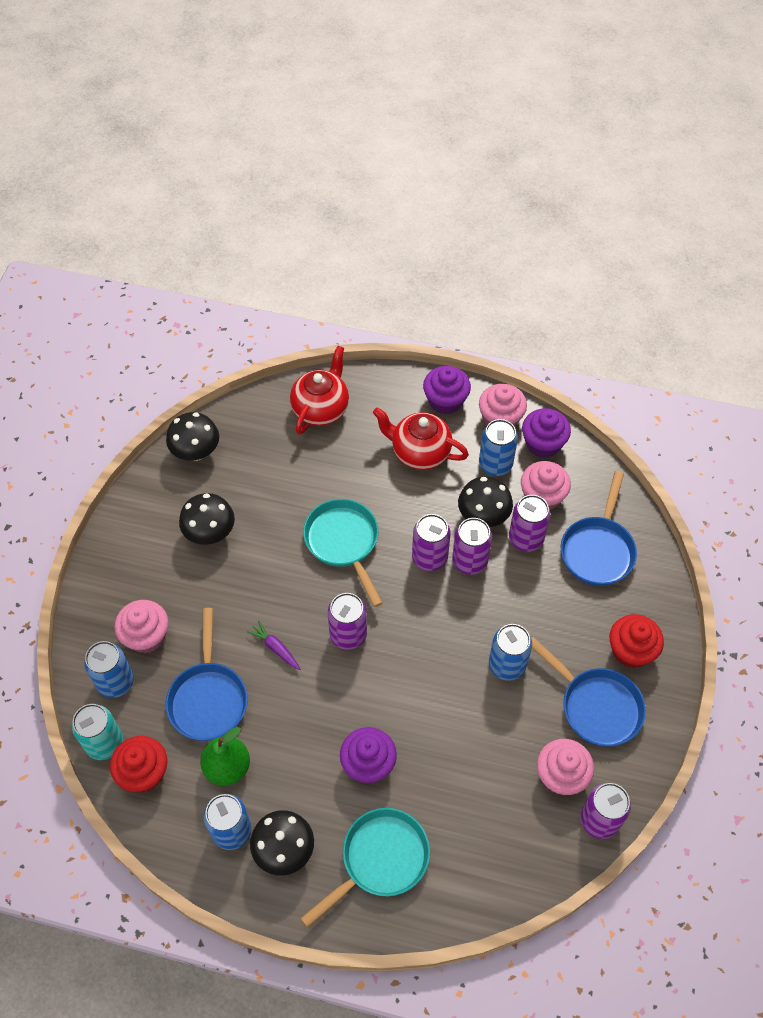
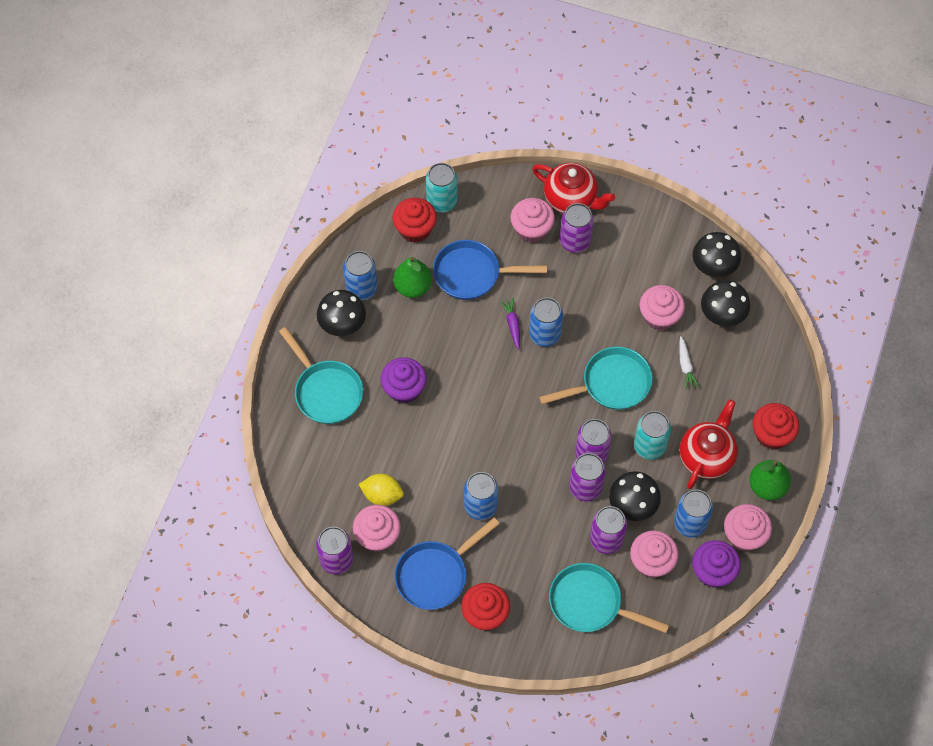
camera: 95 degrees right, 5 degrees up
blue can [84,641,134,698] -> blue can moved to [529,298,563,347]
black mushroom [179,493,235,545] -> black mushroom moved to [701,280,750,327]
purple carrot [247,621,300,670] -> purple carrot turned 60 degrees counterclockwise [500,298,520,350]
red teapot [290,346,349,435] -> red teapot moved to [532,163,615,213]
purple can [328,593,367,650] -> purple can moved to [560,203,594,253]
purple cupcake [423,366,471,414] -> green pear [750,460,791,500]
blue pan [561,471,637,586] -> turquoise pan [549,563,669,633]
none -> yellow lemon [359,474,404,506]
none -> turquoise can [634,411,671,460]
none -> pink cupcake [640,285,685,331]
none -> white carrot [679,336,700,389]
none -> red cupcake [752,403,799,449]

